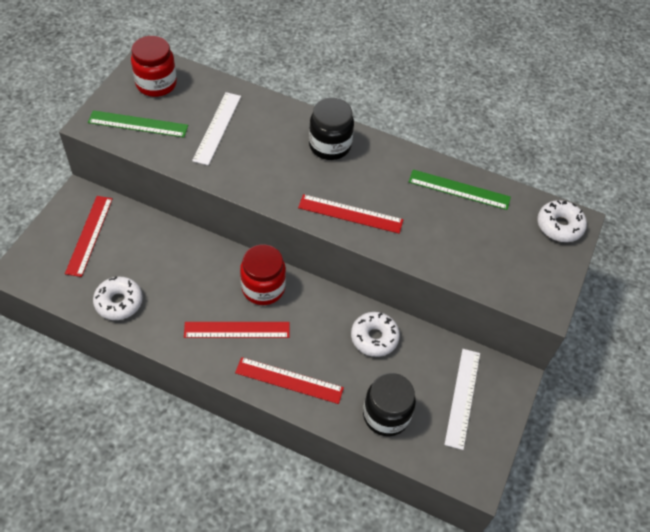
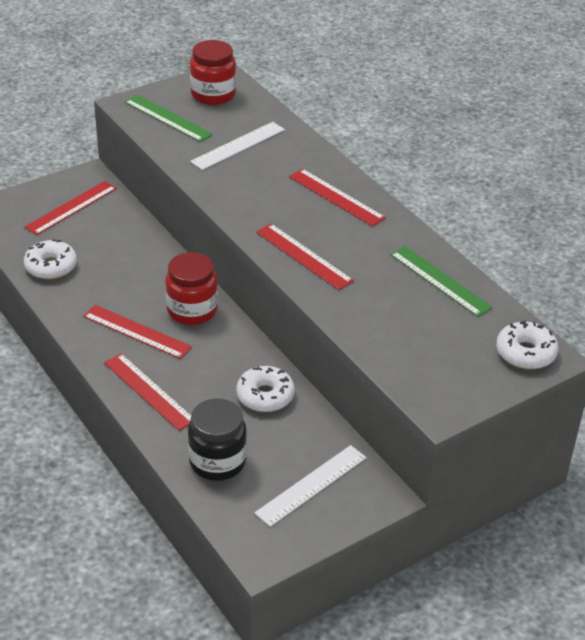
camera: 35 degrees right, 15 degrees down
black jar [309,98,354,160] -> red ruler [289,169,386,227]

